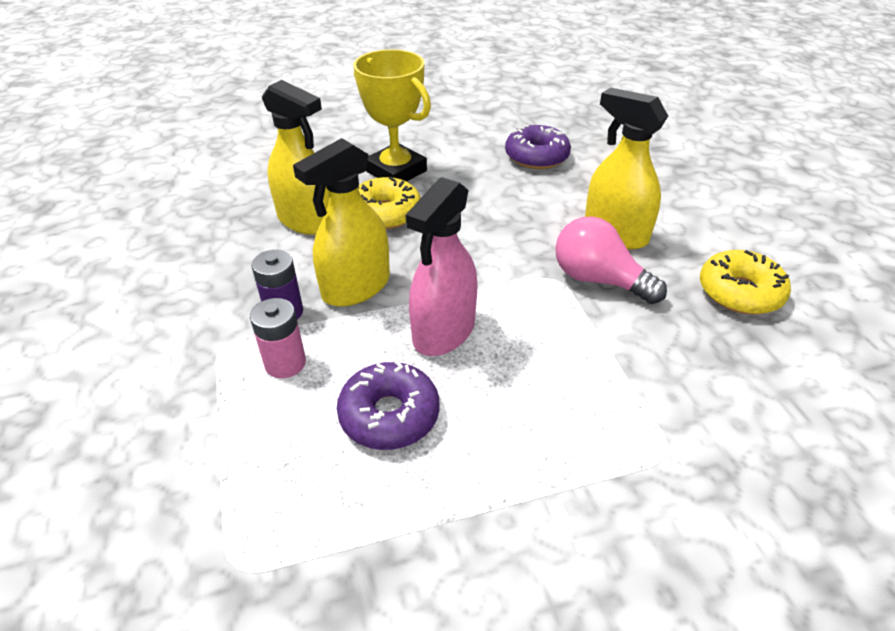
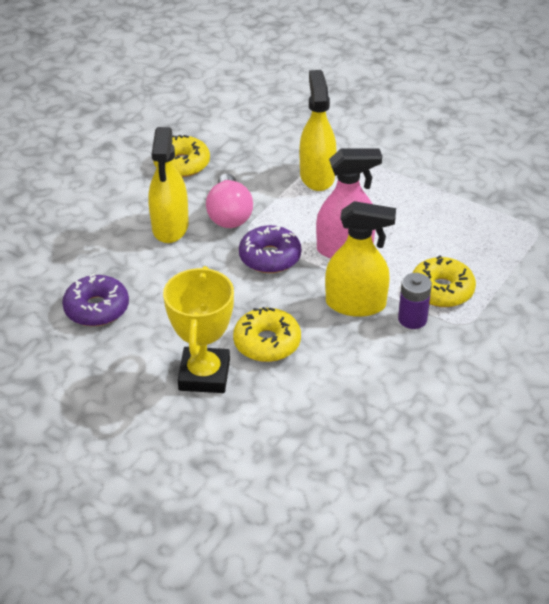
camera: 130 degrees left, 0 degrees up
pink battery [250,298,306,378] -> yellow donut [412,255,476,307]
yellow spray bottle [262,80,329,235] -> yellow spray bottle moved to [300,70,337,191]
purple donut [337,360,439,450] -> purple donut moved to [239,225,301,273]

